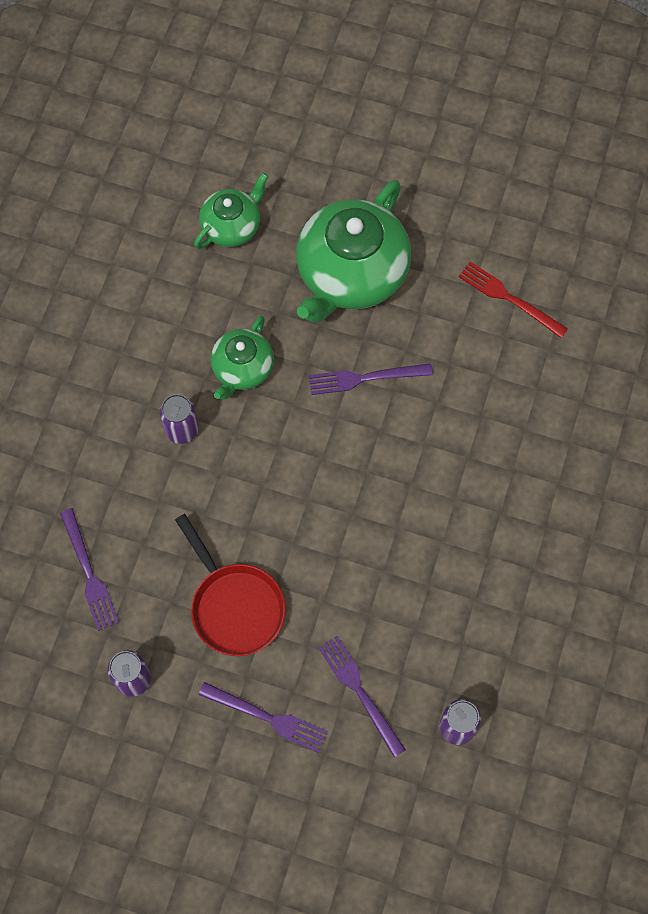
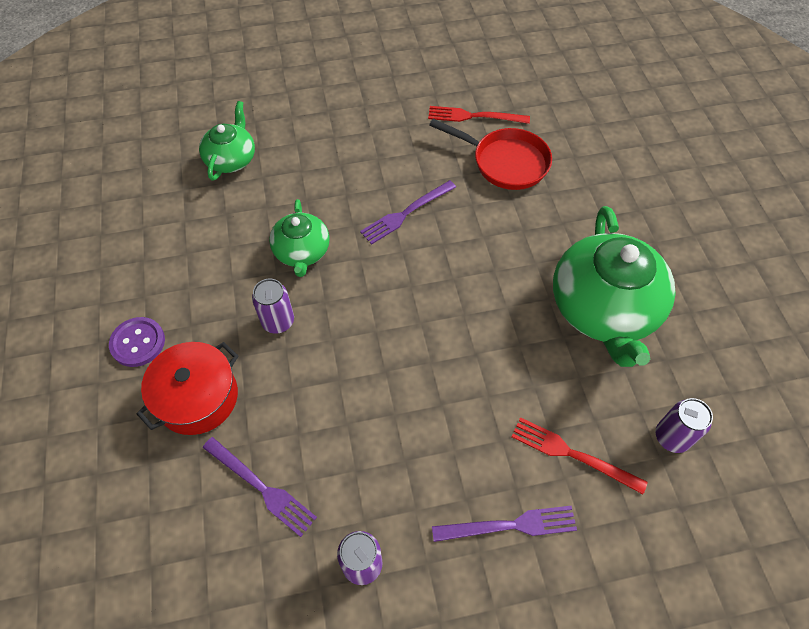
camera: 30 degrees left, 10 degrees down
red pan [175,514,286,656] -> red pan moved to [429,119,552,190]
green teapot [296,179,411,323] -> green teapot moved to [553,206,675,367]
purple fork [318,636,406,757] -> red fork [511,417,648,494]
none -> purple button [109,317,165,367]
none -> red pot [137,342,239,435]

